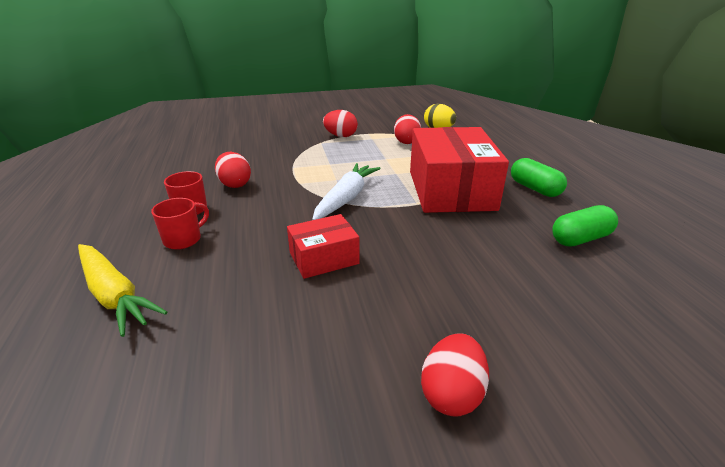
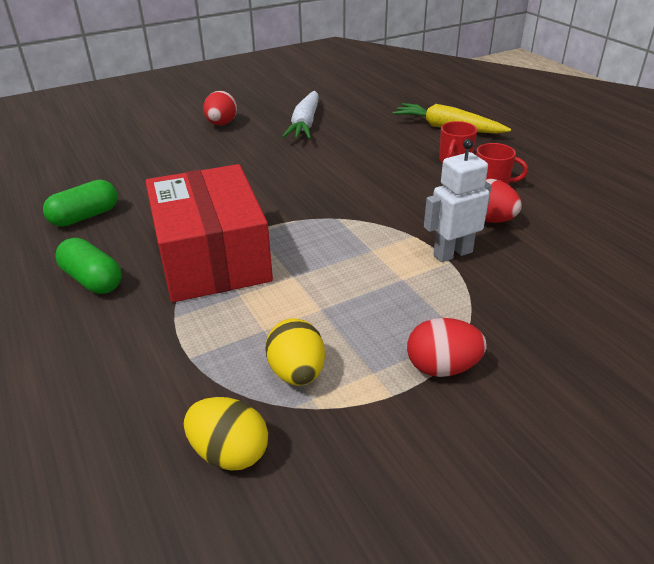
camera: 165 degrees right, 5 degrees up
red box [287,214,359,279] -> none
white carrot [312,163,381,220] -> white carrot moved to [282,91,319,139]
red egg [394,114,421,144] -> yellow egg [265,318,325,386]
none -> white robot [424,139,491,262]

